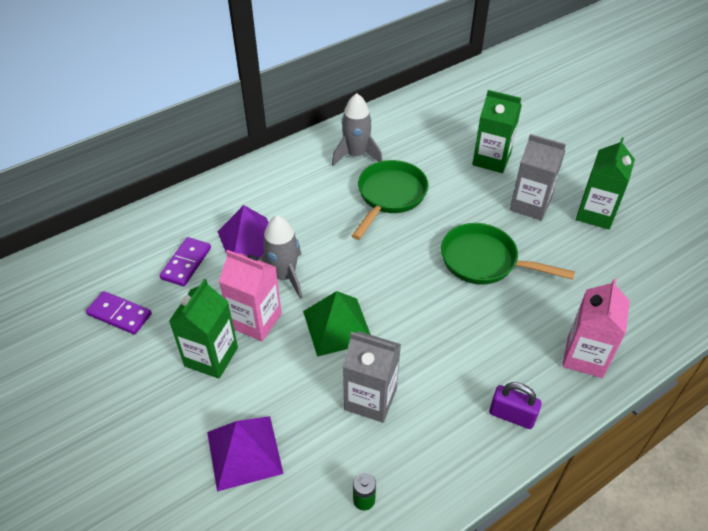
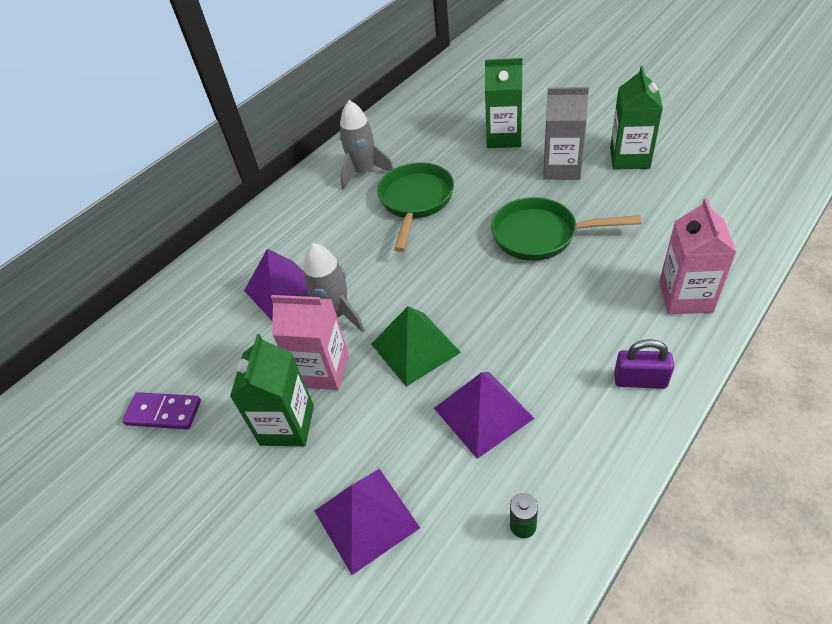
camera: 10 degrees left, 0 degrees up
purple domino [160,237,211,286] -> none
grey carton [343,331,401,423] -> purple pyramid [434,372,535,459]

